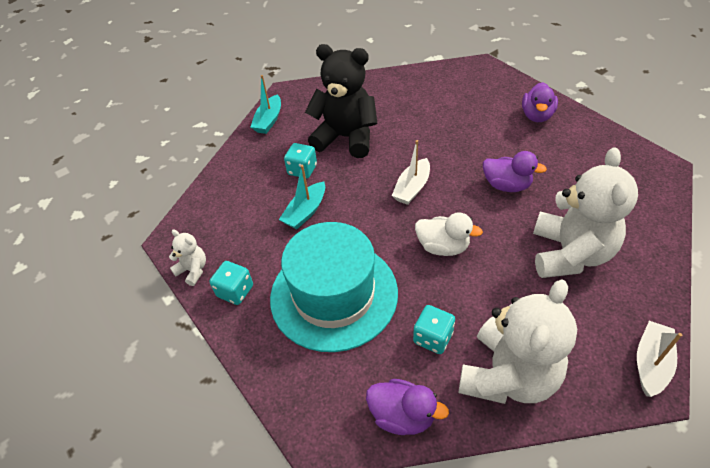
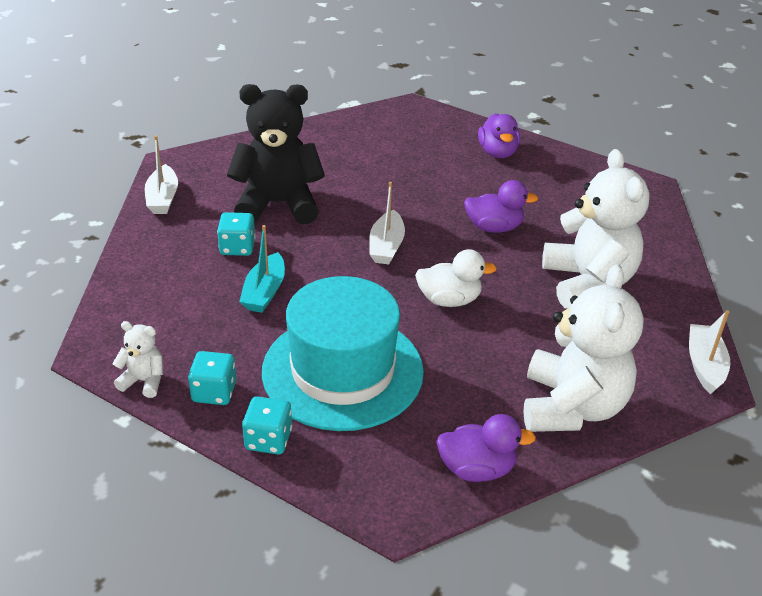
camera: 25 degrees left, 10 degrees down
turquoise boat [251,75,281,134] -> white boat [145,135,178,214]
turquoise dice [413,305,455,354] -> turquoise dice moved to [242,396,292,454]

